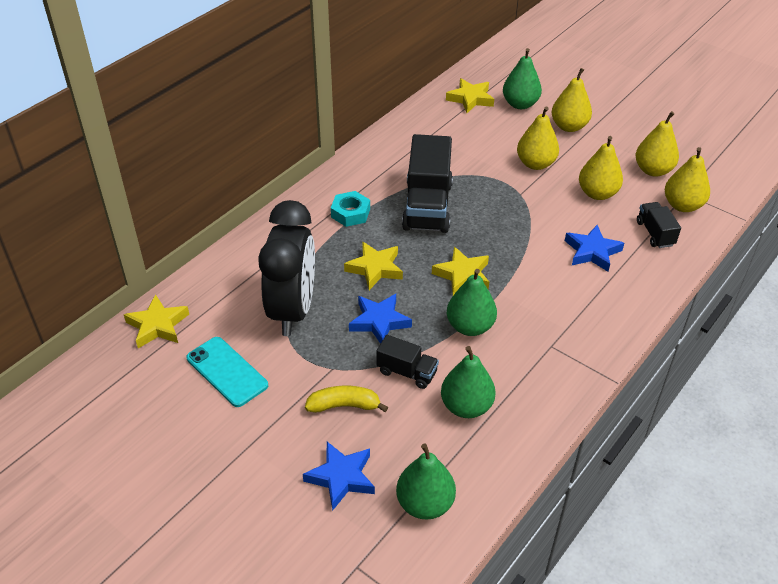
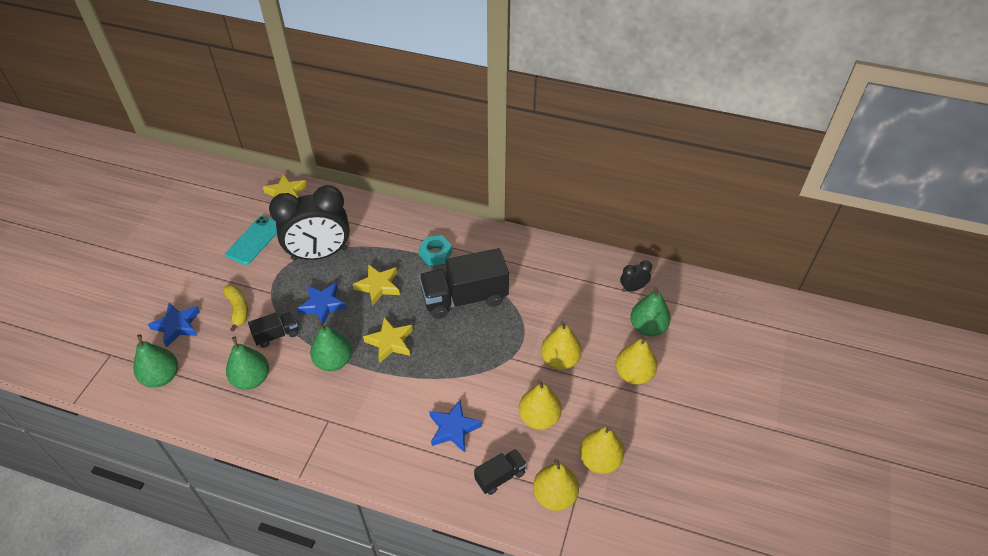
camera: 70 degrees right, 5 degrees up
black truck [377,335,439,389] -> black truck turned 120 degrees counterclockwise [248,312,298,348]
yellow star [446,78,494,113] -> black clock [620,260,652,292]

